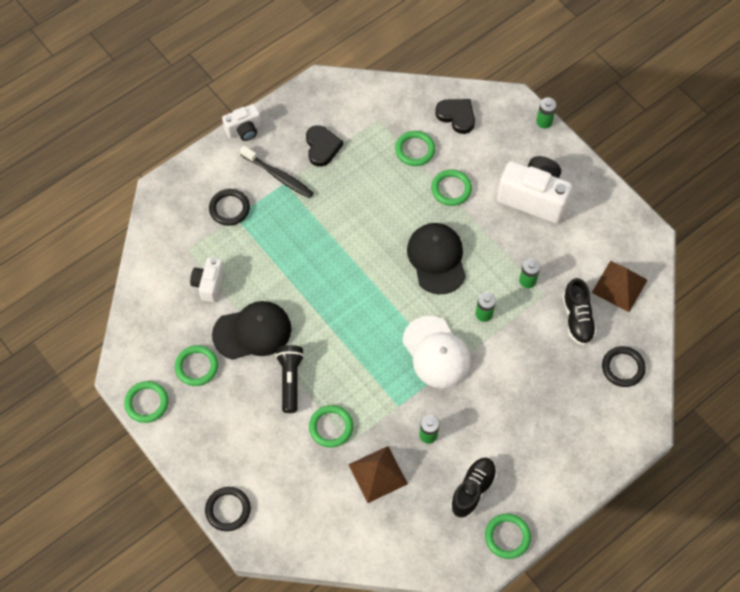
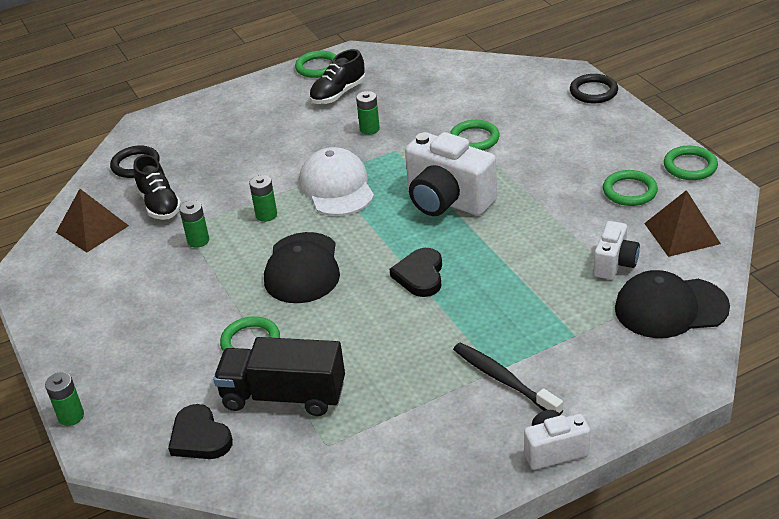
camera: 165 degrees left, 25 degrees down
black ring [209,189,250,226] -> none
black cap [212,301,292,360] -> black cap moved to [615,270,730,338]
black flashlight [275,345,304,413] -> none
black heart [306,125,343,167] -> black heart moved to [390,248,442,297]
brown pyramid [348,446,408,503] -> brown pyramid moved to [644,190,721,257]
green ring [395,131,435,166] -> black truck [213,337,345,416]
white camera [497,156,572,224] -> white camera moved to [405,132,497,216]
black shoe [563,278,597,345] -> black shoe turned 150 degrees clockwise [134,155,181,220]

